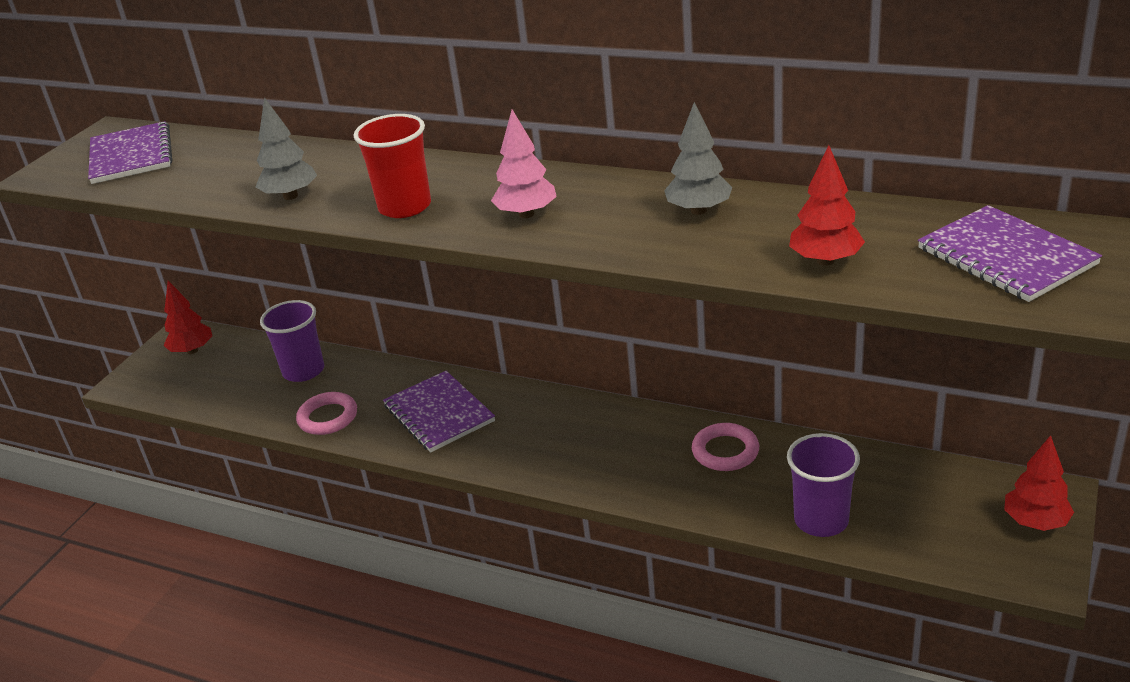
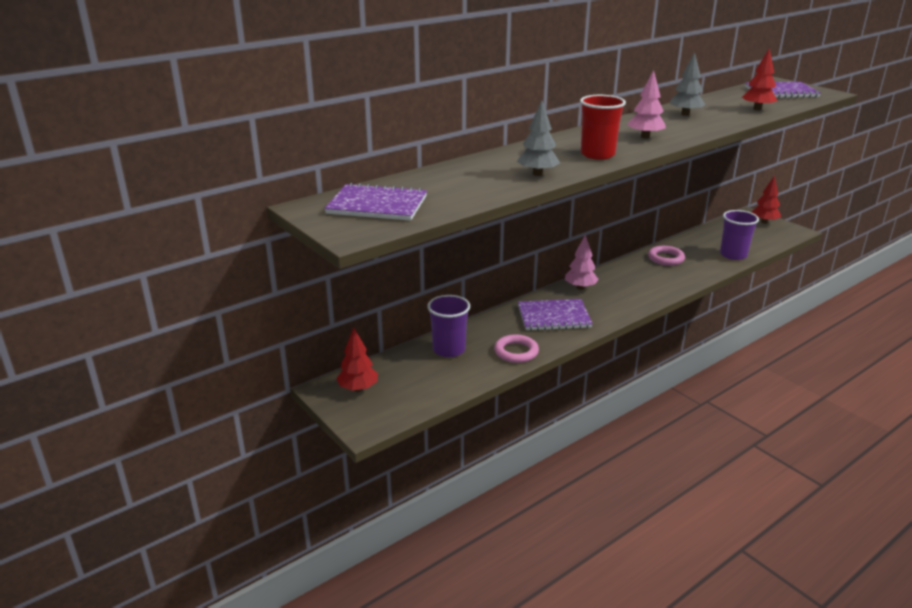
camera: 65 degrees left, 5 degrees down
none -> pink tree [565,235,599,290]

